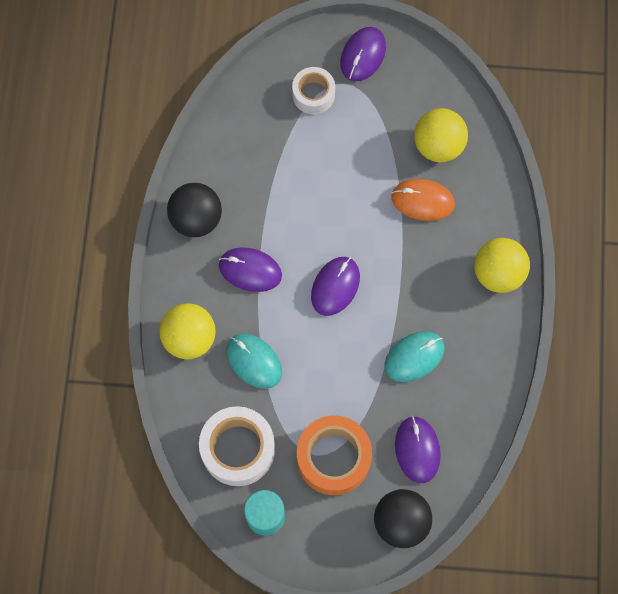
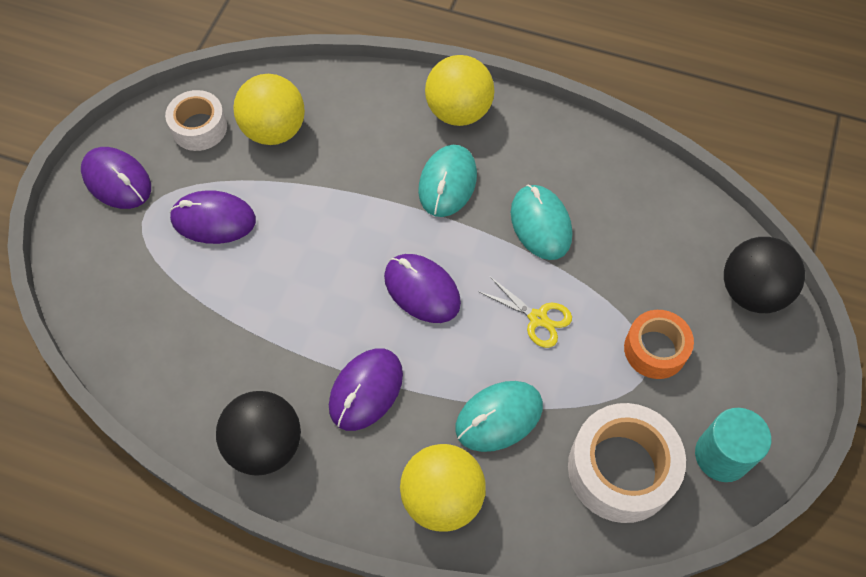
camera: 75 degrees left, 10 degrees down
white tape [292,67,335,114] -> white tape moved to [165,90,227,151]
orange tape [297,416,372,495] -> orange tape [624,310,694,379], size x0.62
orange mouse [391,179,455,221] -> none
purple mouse [395,416,441,483] -> purple mouse moved to [170,190,256,244]
none -> turquoise mouse [418,145,477,217]
none -> yellow scissors [478,276,572,348]

